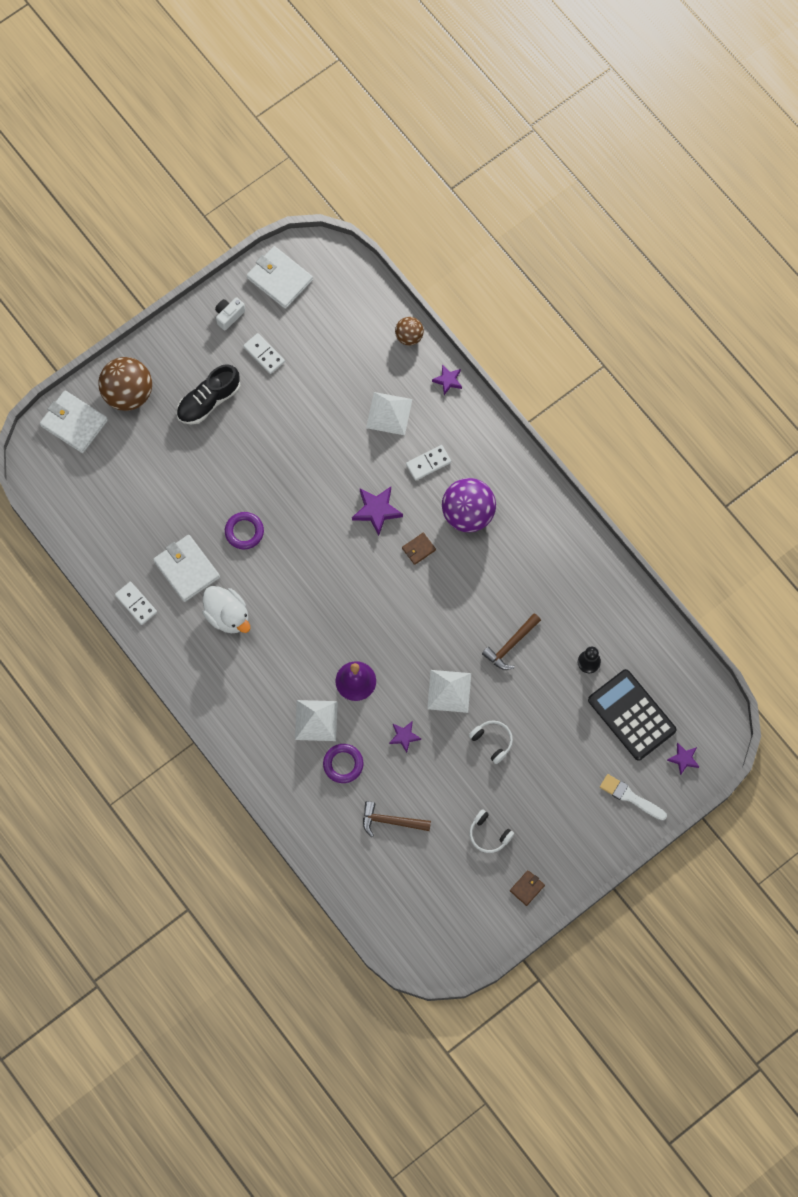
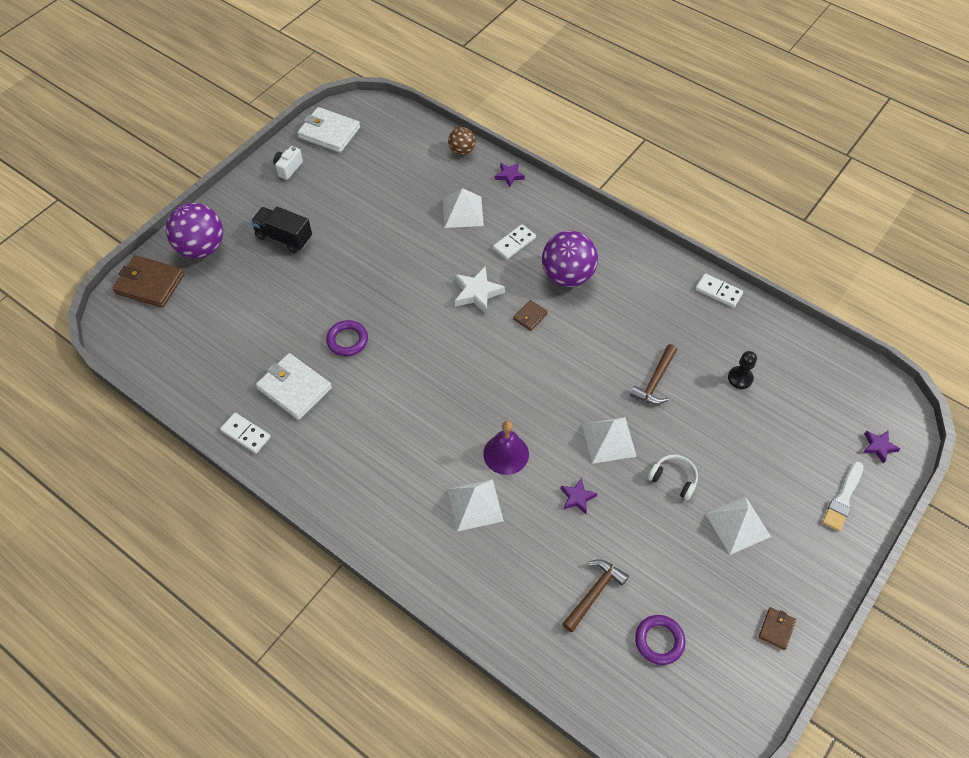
camera: 15 degrees left, 15 degrees down
white wallet [40,390,108,453] -> brown wallet [112,255,184,308]
brown ball [98,357,152,411] -> purple ball [166,203,223,258]
black shoe [176,364,240,424] -> black truck [251,207,312,253]
white duck [202,586,250,633] -> none
white domino [243,333,285,374] -> white domino moved to [695,273,743,308]
purple ring [323,744,363,783] -> purple ring moved to [635,615,685,665]
purple star [352,487,403,536] -> white star [455,266,505,314]
brown hammer [363,801,431,837] -> brown hammer turned 135 degrees clockwise [562,560,629,632]
white headphones [470,809,514,853] -> none
black calculator [588,669,676,761] -> none
white brush [600,774,667,820] -> white brush turned 75 degrees counterclockwise [822,462,863,531]
none -> white pyramid [706,497,771,555]

